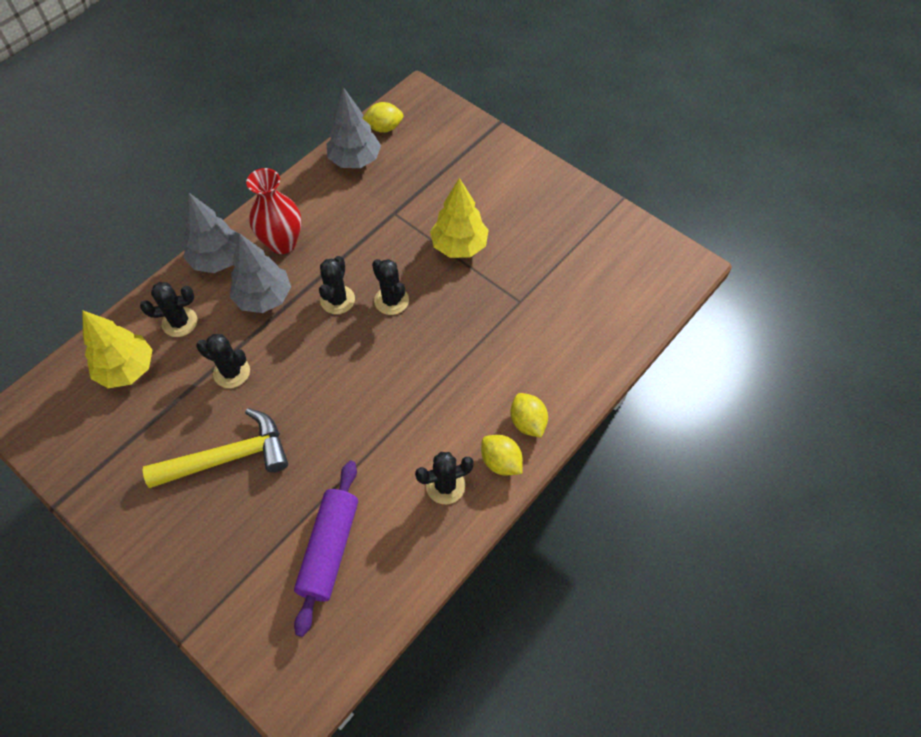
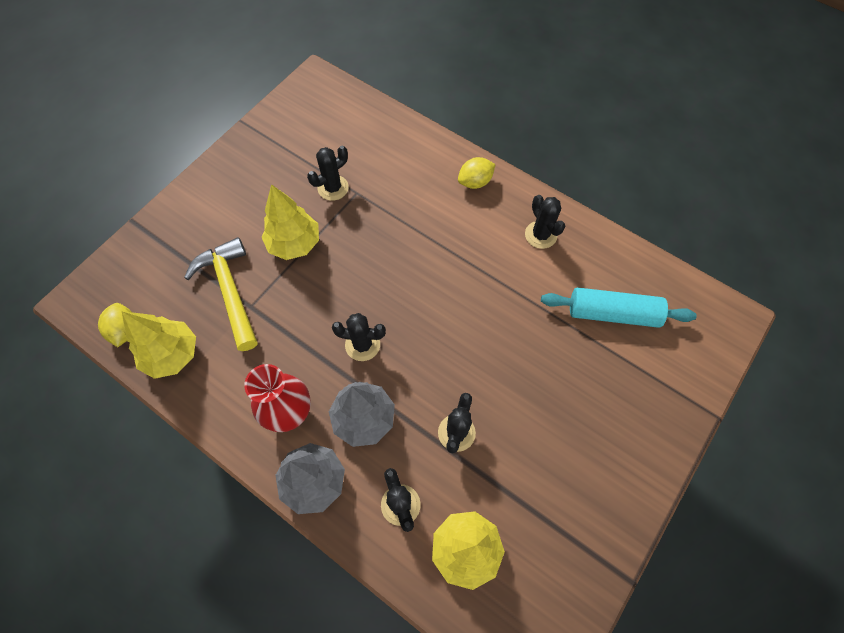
camera: 95 degrees left, 5 degrees up
yellow hammer [143,408,288,488] -> yellow hammer moved to [184,237,258,351]
purple rolling pin [294,461,358,637] -> turquoise rolling pin [541,287,697,328]
grey tree [327,87,381,168] -> yellow tree [122,311,196,379]
black cactus [372,259,409,315] -> black cactus moved to [307,146,349,201]
yellow lemon [481,435,523,475] -> none

